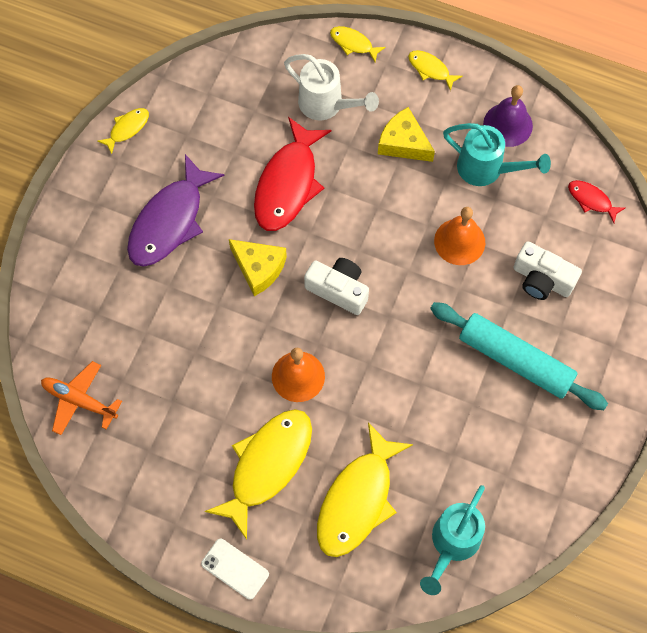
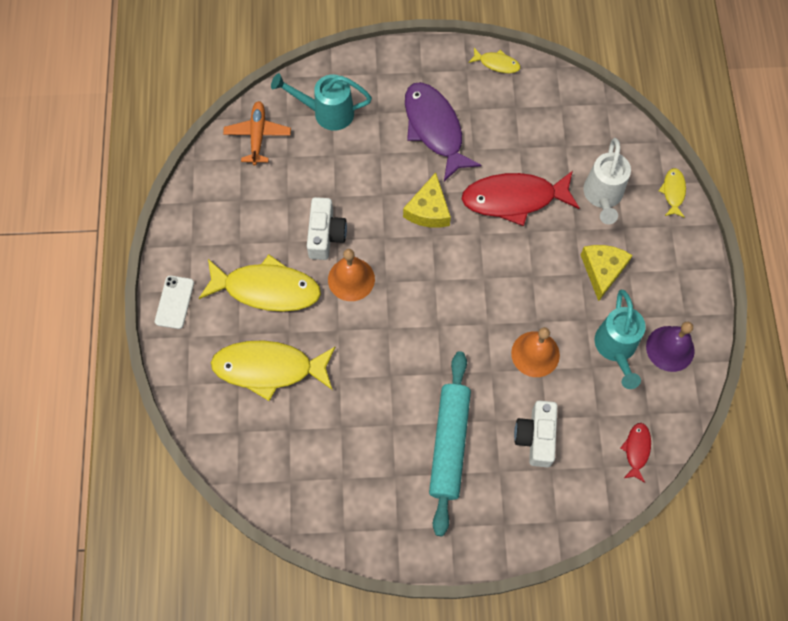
camera: 65 degrees right, 0 degrees up
purple fish [127,154,224,267] -> purple fish turned 60 degrees clockwise [405,82,481,181]
white camera [304,258,369,315] -> white camera moved to [307,197,347,260]
yellow fish [408,50,463,91] -> none
turquoise watering can [420,485,485,595] -> turquoise watering can moved to [271,73,372,131]

